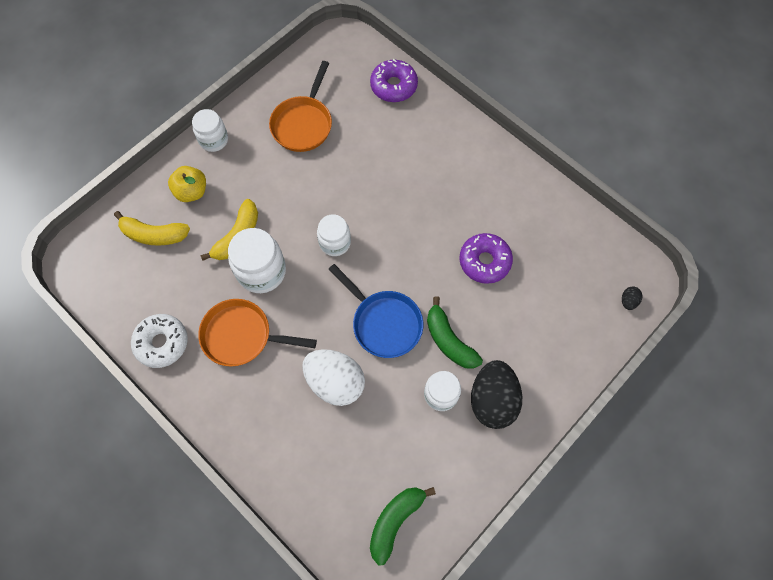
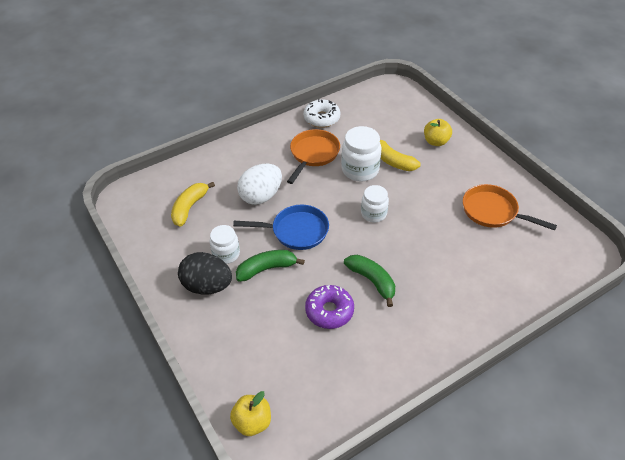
camera: 105 degrees right, 20 degrees down
yellow banana [114,211,190,246] -> yellow banana moved to [171,182,215,227]
white jar [192,109,228,152] -> none
blue pan [328,264,423,358] -> blue pan turned 150 degrees counterclockwise [233,205,329,250]
purple donut [370,59,418,102] -> none
green banana [370,487,436,566] -> green banana moved to [344,255,395,307]
black egg [622,286,642,310] -> yellow apple [230,391,271,436]

